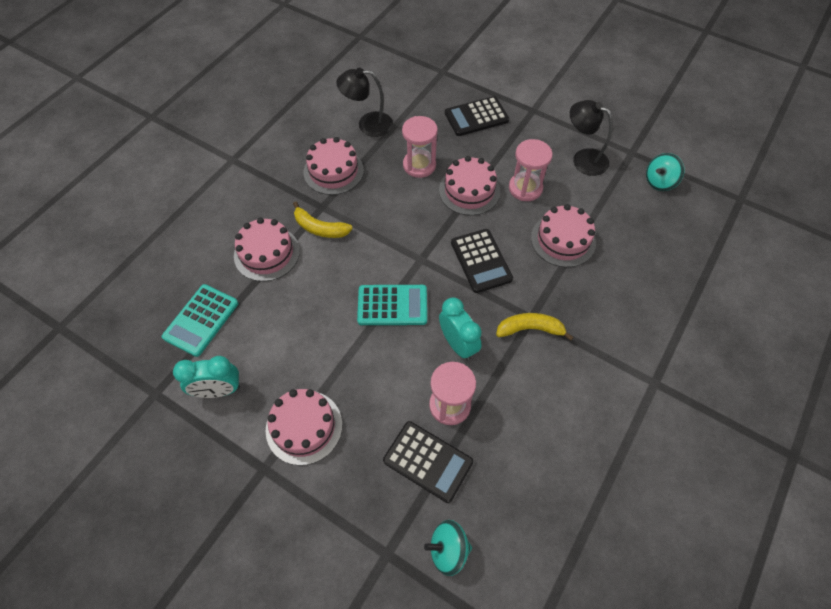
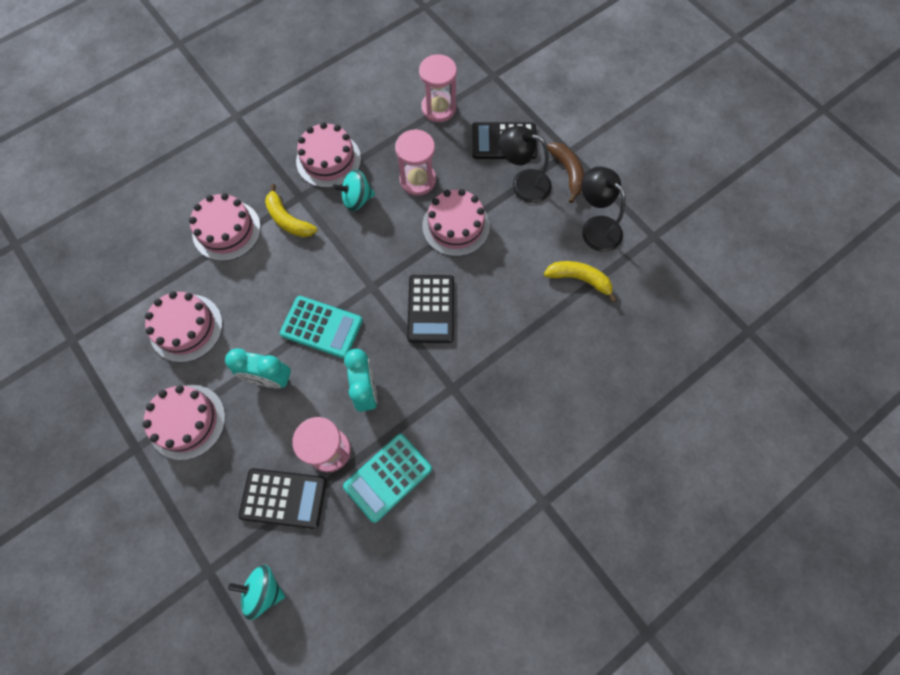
camera: 20 degrees right, 10 degrees up
turquoise calculator [162,284,238,357] -> turquoise calculator moved to [343,434,432,523]
turquoise clock [173,356,240,398] -> turquoise clock moved to [225,348,291,388]
black lamp [336,68,393,137] -> black lamp moved to [499,126,552,203]
black calculator [383,421,473,503] -> black calculator turned 45 degrees counterclockwise [239,468,327,529]
yellow banana [496,313,574,341] -> yellow banana moved to [544,261,617,302]
pink hourglass [509,139,553,201] -> pink hourglass moved to [419,54,457,122]
pink cake [531,204,596,267] -> pink cake moved to [145,291,223,363]
turquoise spinning top [646,153,685,191] -> turquoise spinning top moved to [333,169,375,211]
none -> brown banana [547,142,584,203]

